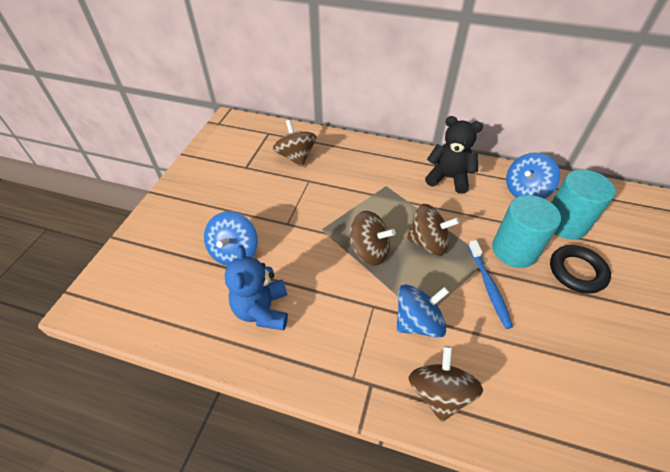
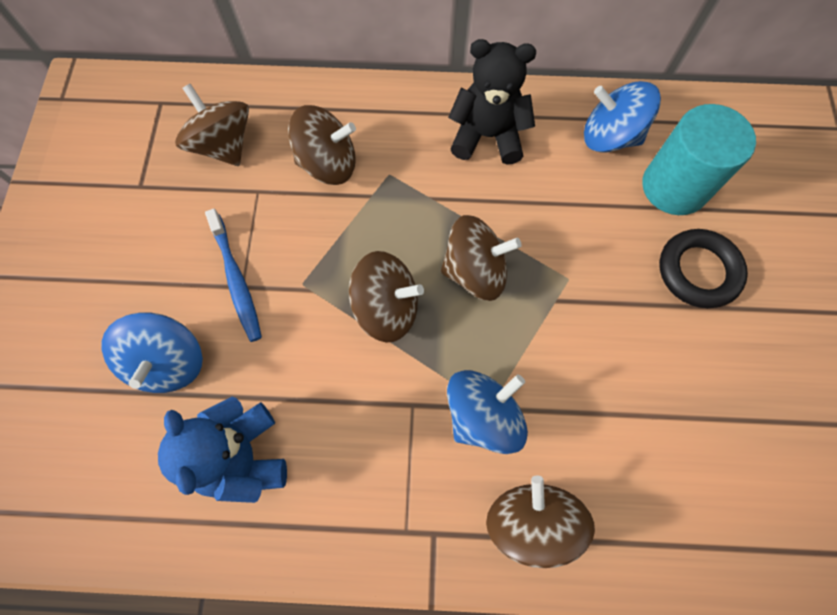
camera: 15 degrees left, 20 degrees up
blue toothbrush [468,240,513,329] -> blue toothbrush moved to [205,209,262,342]
turquoise cylinder [492,195,561,268] -> none
blue spinning top [506,152,560,199] -> blue spinning top turned 75 degrees clockwise [584,81,661,152]
none -> brown spinning top [288,105,356,185]

